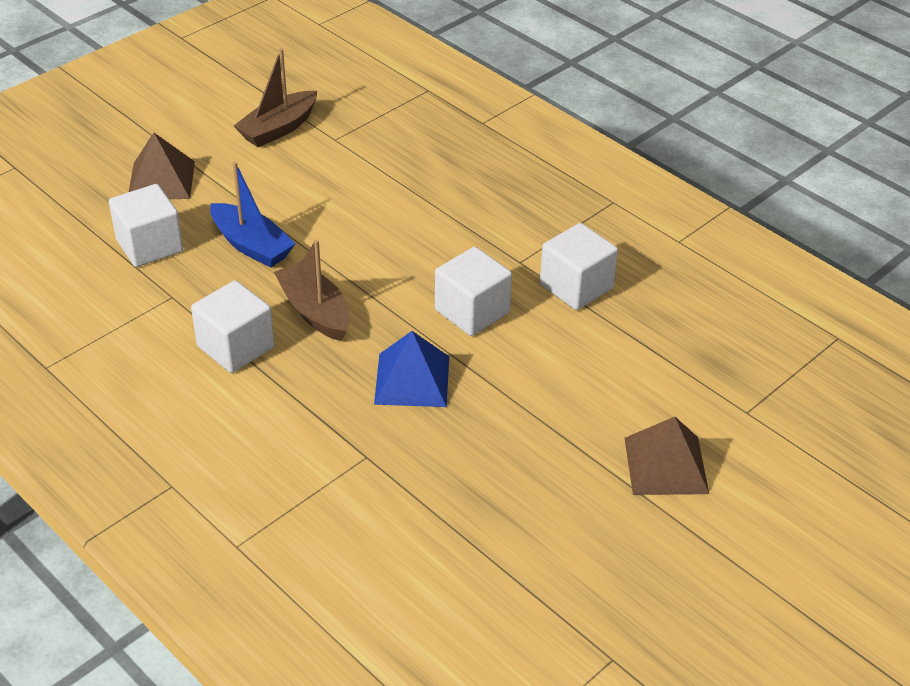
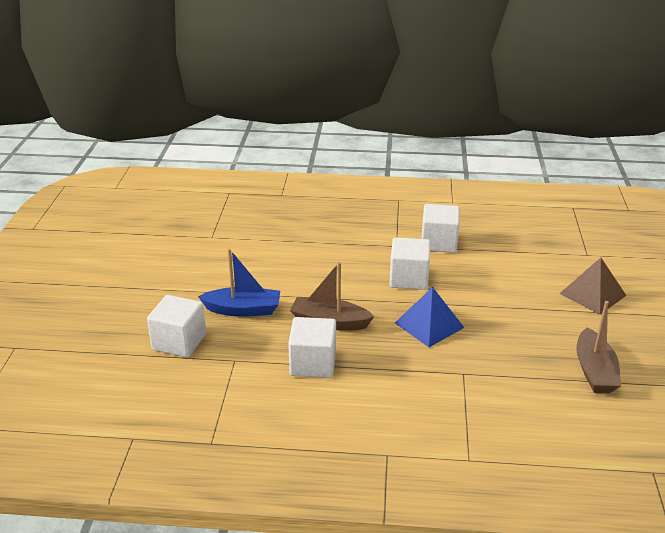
camera: 40 degrees left, 10 degrees down
brown pyramid [129,133,195,199] -> none
brown boat [234,48,317,147] -> brown boat moved to [576,301,621,393]

